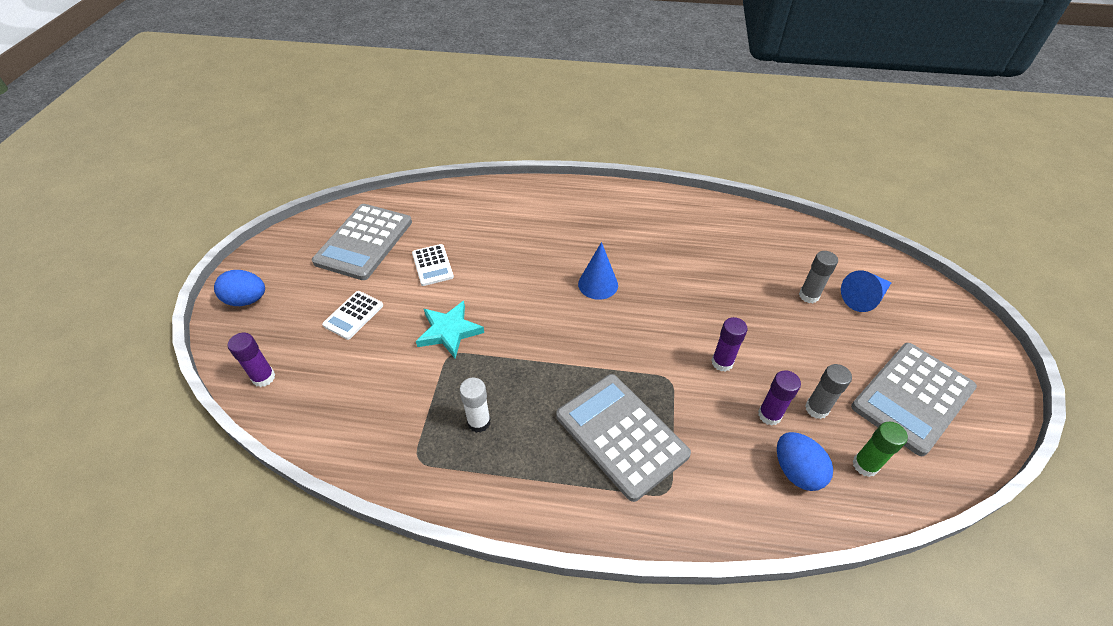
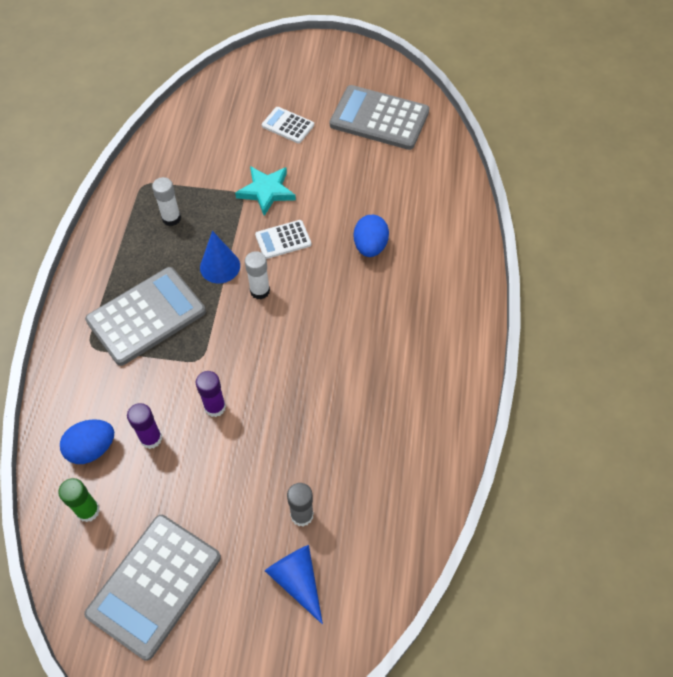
camera: 90 degrees right, 10 degrees up
blue egg [214,270,265,306] -> blue egg moved to [353,215,389,257]
purple glue stick [228,333,275,387] -> none
white calculator [412,244,454,286] -> white calculator moved to [255,220,311,259]
blue cone [578,242,618,300] -> blue cone moved to [200,231,240,283]
grey glue stick [805,364,852,419] -> none
grey calculator [851,343,977,456] -> grey calculator turned 105 degrees counterclockwise [84,515,221,661]
none -> white glue stick [245,251,270,299]

